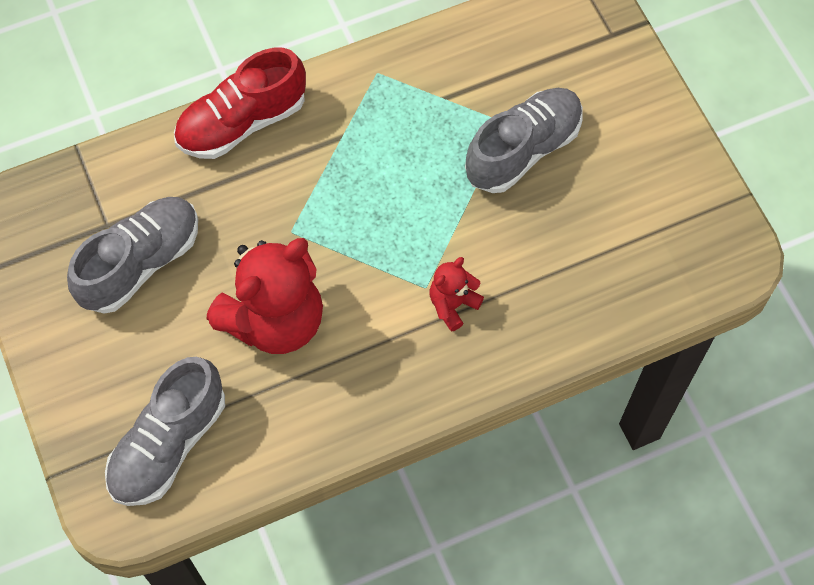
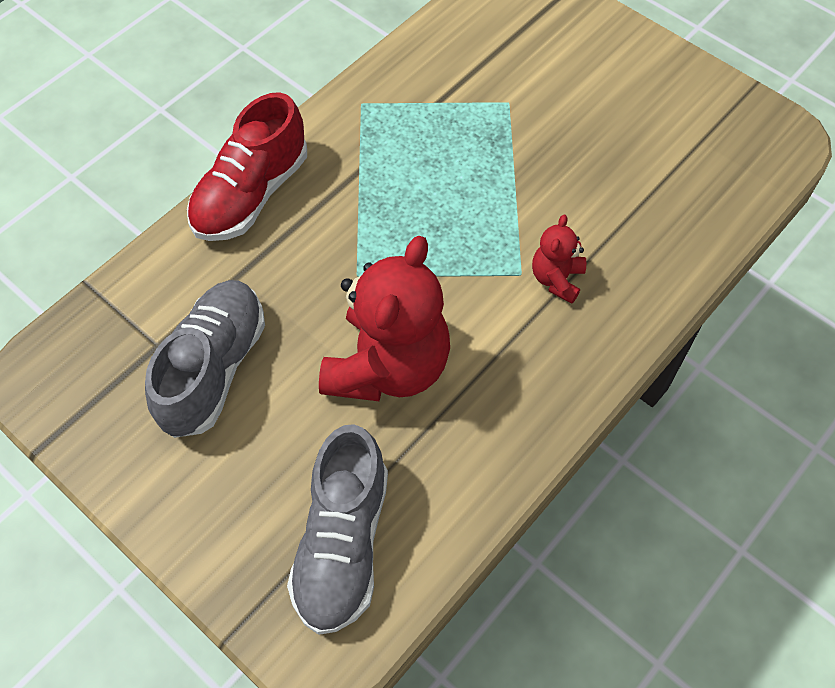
camera: 25 degrees left, 5 degrees down
grey shoe [465,88,583,193] -> none

